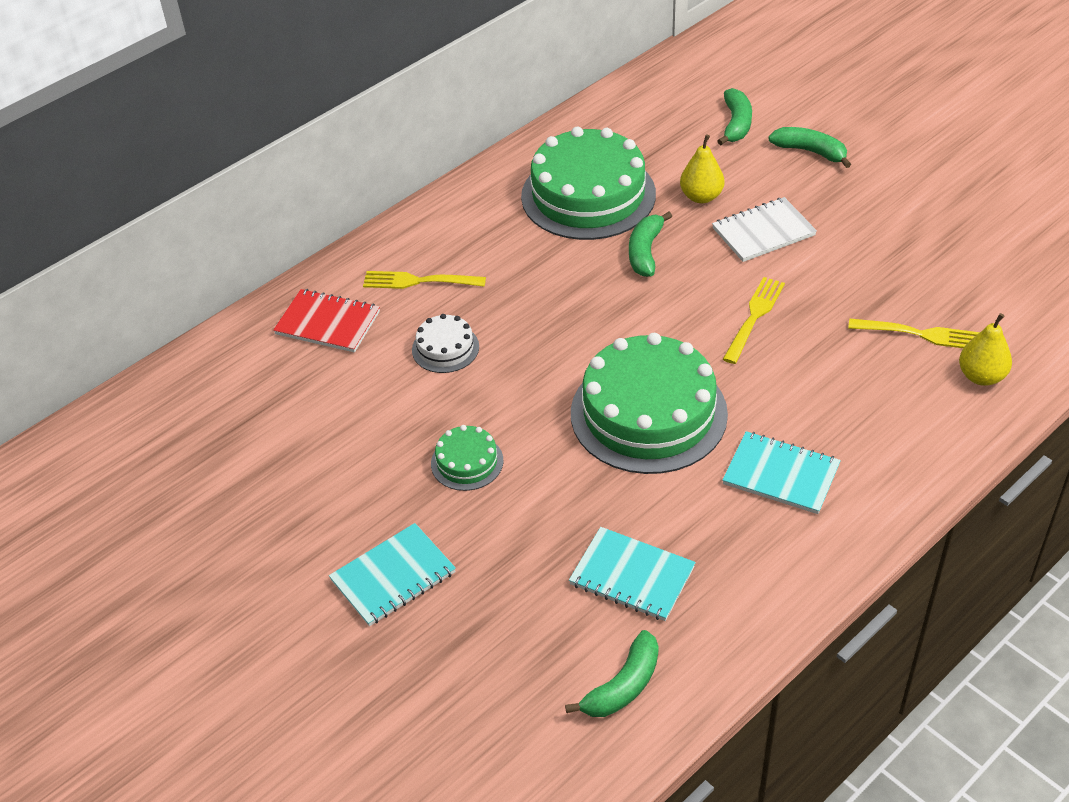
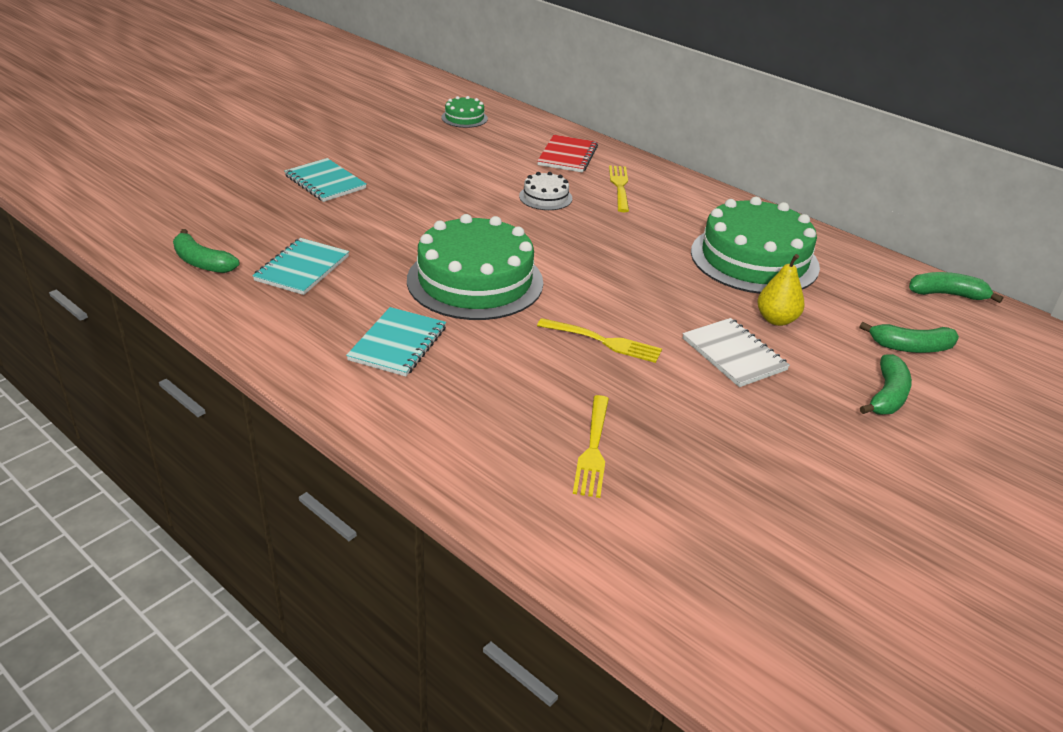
camera: 80 degrees right, 10 degrees down
green cake [431,425,503,491] -> green cake moved to [441,96,488,128]
green banana [629,211,672,277] -> green banana moved to [909,272,1003,303]
yellow pear [959,313,1012,386] -> none

